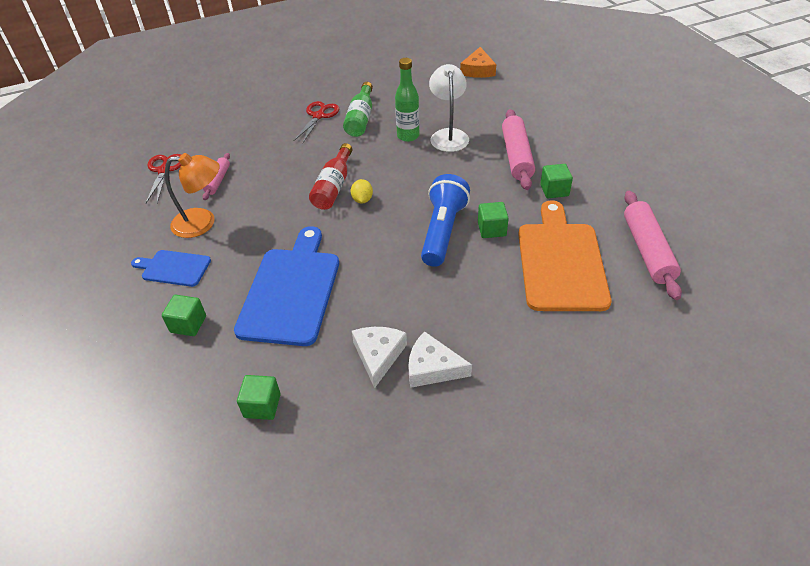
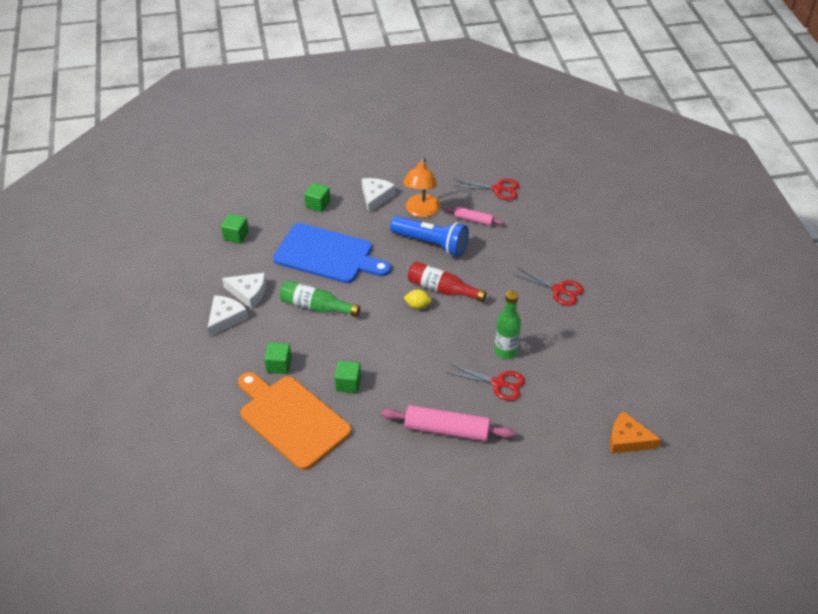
camera: 100 degrees right, 0 degrees up
blue cutting board [131,250,211,287] -> white cheese [362,178,395,213]
green bottle [343,82,373,137] -> green bottle moved to [279,280,360,317]
blue flashlight [421,174,470,267] -> blue flashlight moved to [390,216,469,256]
white lamp [429,64,469,152] -> red scissors [447,364,525,401]
orange cutting board [518,200,611,311] -> orange cutting board turned 150 degrees counterclockwise [238,372,352,470]
green cube [540,164,573,198] -> green cube moved to [264,342,292,374]
pink rolling pin [624,191,682,300] -> none

